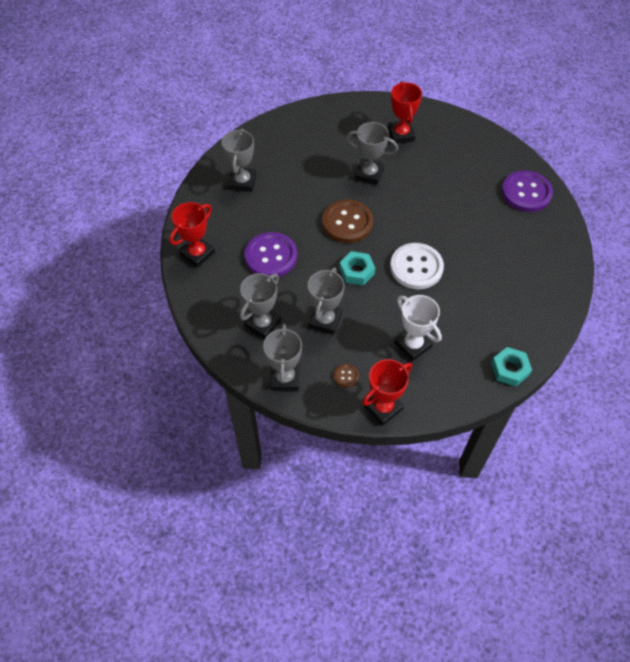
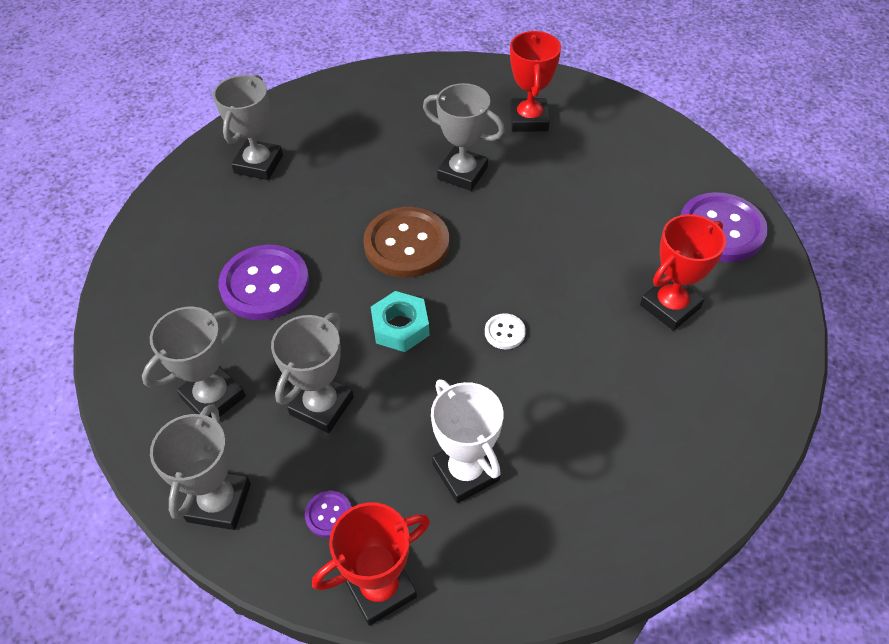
camera: 10 degrees right, 5 degrees down
red trophy [170,202,215,268] -> red trophy moved to [640,214,726,331]
brown button [334,364,359,388] -> purple button [305,491,352,538]
white button [390,243,444,289] -> white button [485,313,526,349], size x0.44
turquoise nut [491,347,532,387] -> none

